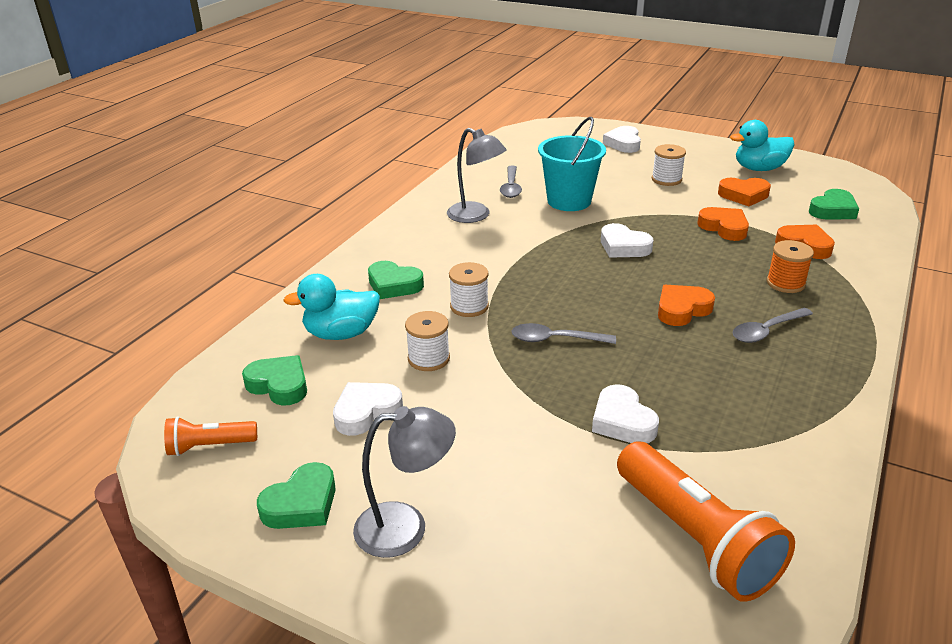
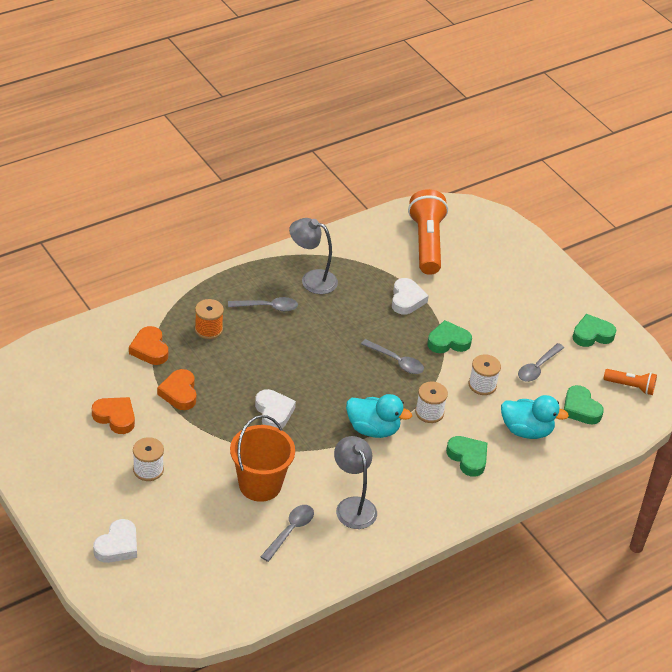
camera: 155 degrees left, 10 degrees up
white heart [333,382,403,436] -> grey spoon [518,343,564,382]
grey lamp [353,406,456,558] -> grey lamp moved to [289,218,338,294]
turquoise bucket [538,117,606,211] -> orange bucket [230,415,295,502]
orange heart [658,285,715,326] -> none
turquoise duck [730,120,795,171] -> turquoise duck moved to [346,394,412,438]
green heart [809,189,859,220] -> green heart moved to [427,320,472,353]

